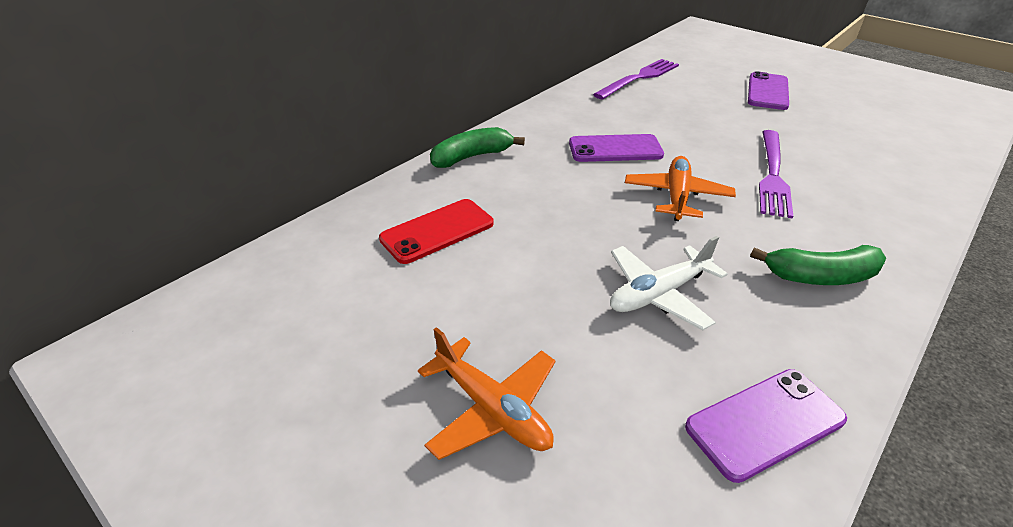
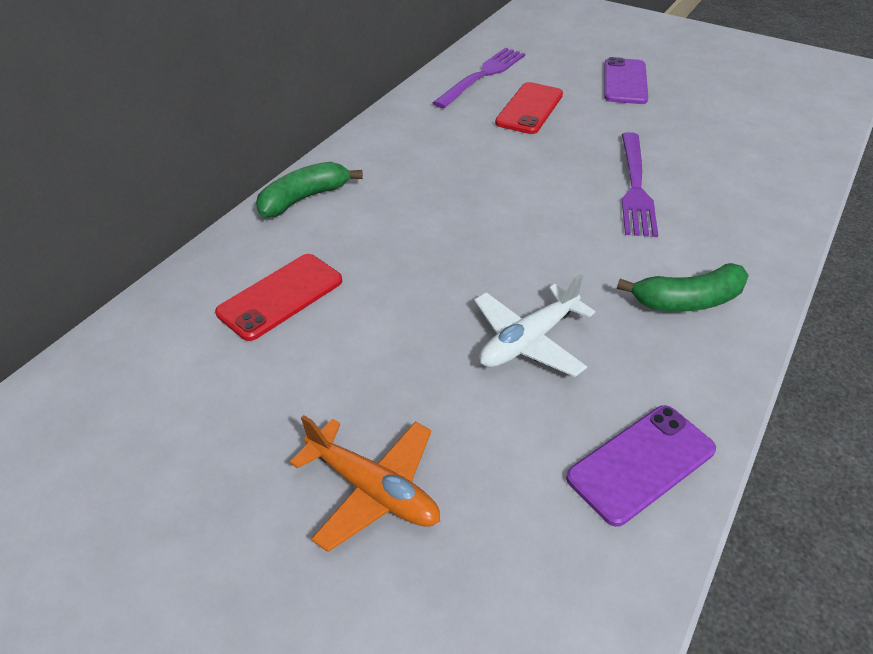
camera: 10 degrees left, 5 degrees up
purple phone [569,134,664,162] -> none
orange plane [625,156,736,221] -> none
none -> red phone [495,82,563,134]

